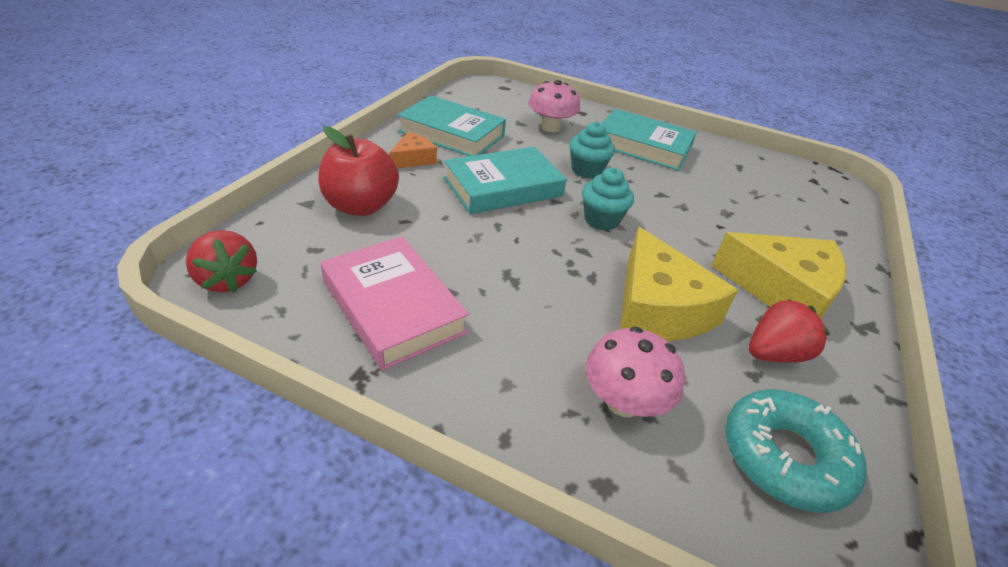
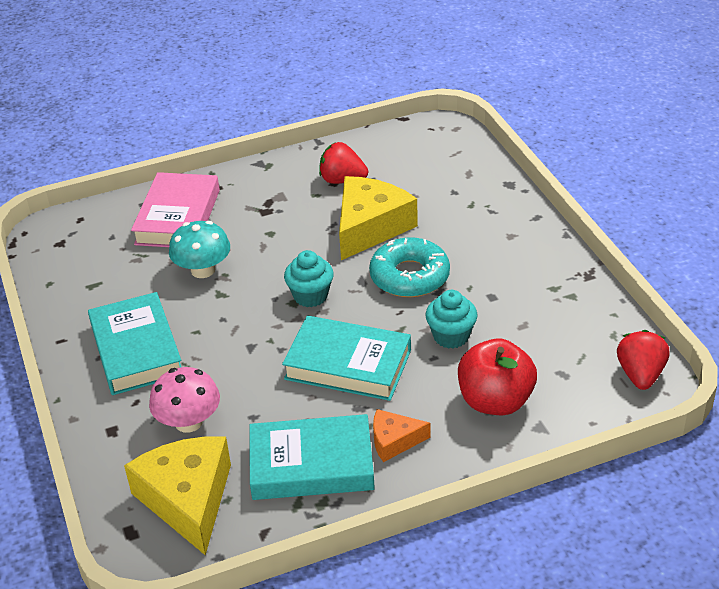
camera: 130 degrees left, 0 degrees up
pink book [321,236,469,370] -> pink book moved to [131,172,220,247]
turquoise book [397,95,506,156] -> turquoise book turned 75 degrees counterclockwise [249,414,375,500]
turquoise cupcake [569,121,615,179] -> turquoise cupcake moved to [425,290,477,349]
pink mushroom [585,326,685,417] -> none
yellow cheese [711,232,846,319] -> yellow cheese moved to [124,436,231,555]
turquoise donut [725,389,866,513] -> turquoise donut moved to [369,237,450,298]
none -> turquoise mushroom [169,221,230,278]

